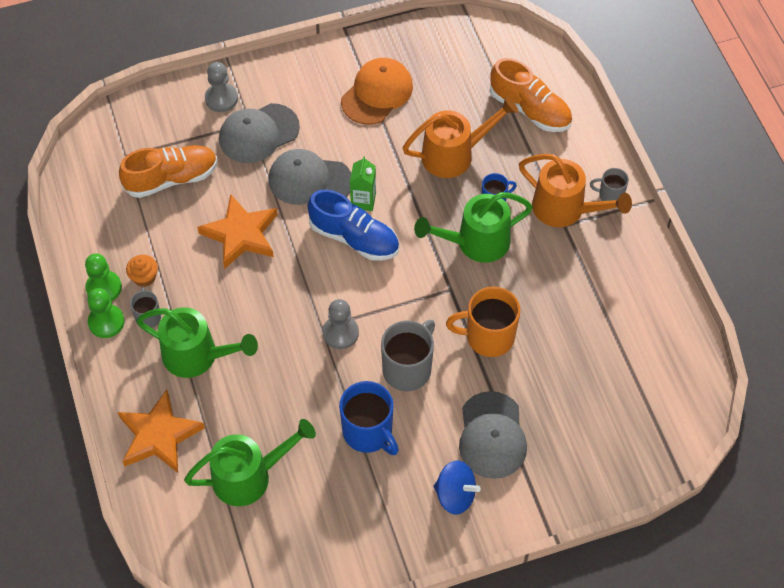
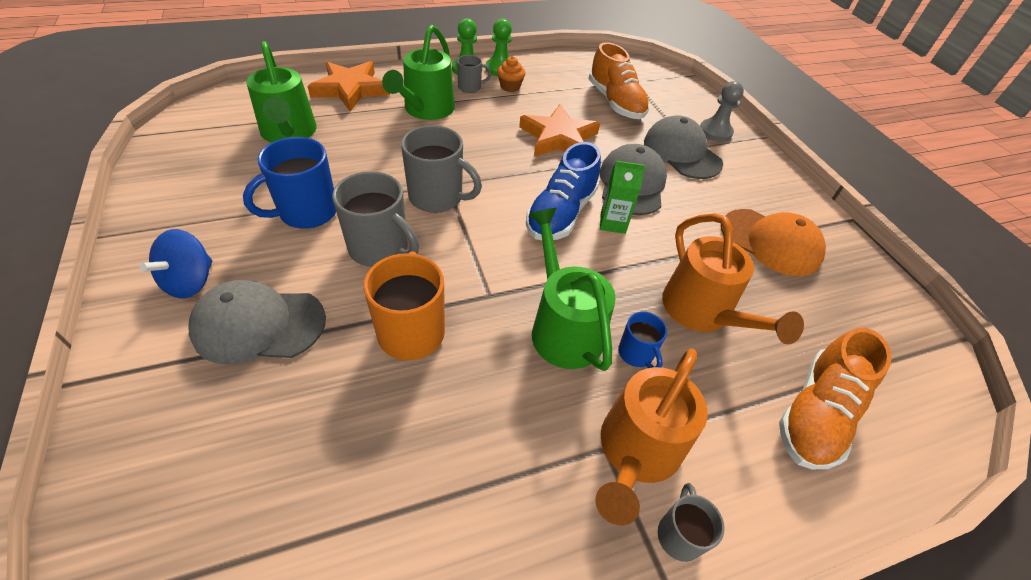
camera: 85 degrees right, 10 degrees down
grey pawn [323,299,359,349] -> grey mug [401,125,482,213]

